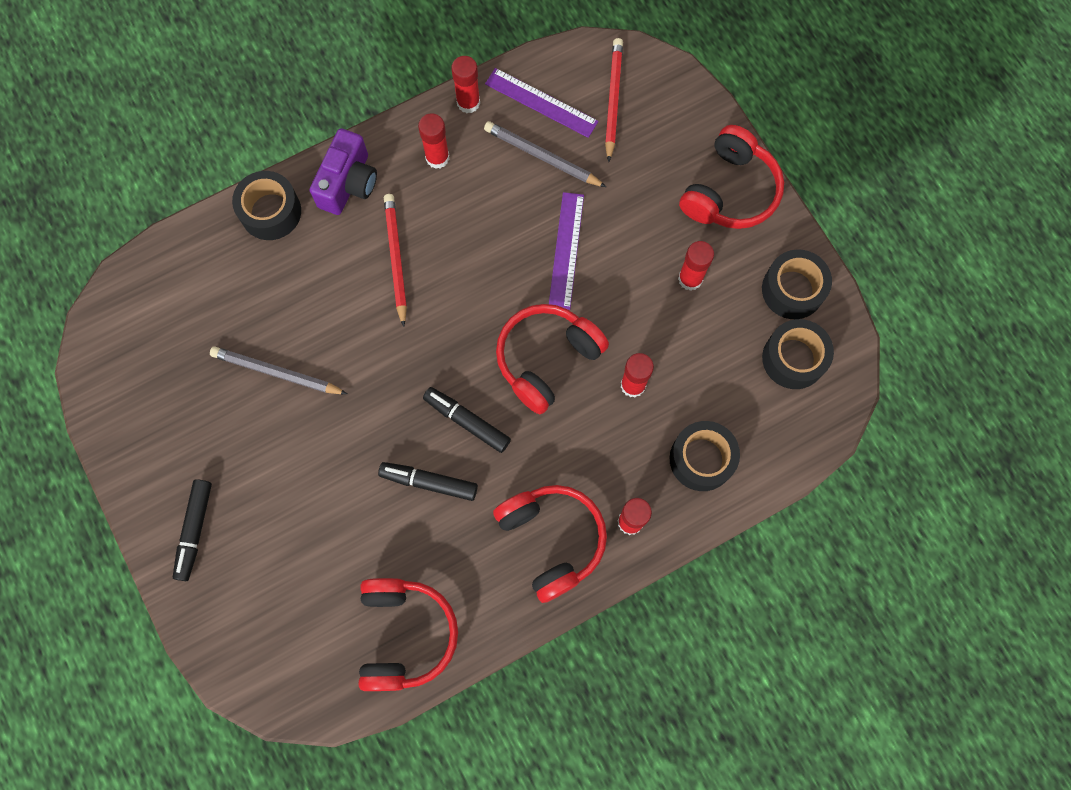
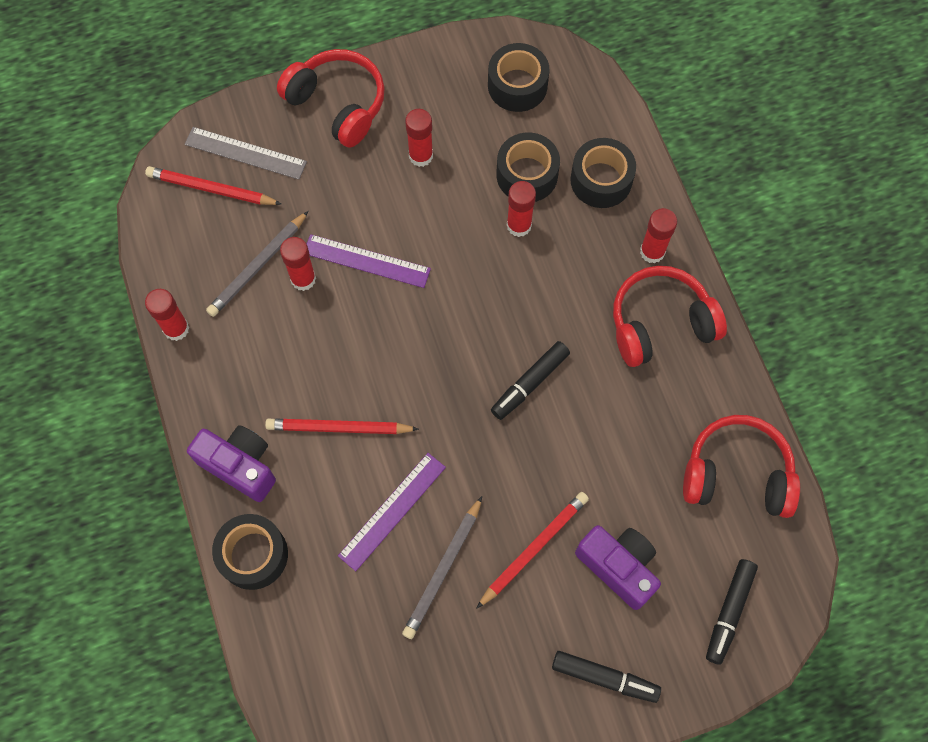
camera: 80 degrees left, 5 degrees down
black marker [378,462,478,501] -> black marker moved to [706,559,758,665]
red glue stick [418,113,450,169] -> red glue stick moved to [280,237,316,291]
purple ruler [485,68,599,138] -> purple ruler moved to [338,453,446,571]
red headphones [496,304,609,414] -> none
black tape [762,250,832,319] -> black tape moved to [496,132,560,202]
none -> grey ruler [185,127,307,180]
none -> red pencil [476,492,589,609]
none -> purple camera [575,525,661,610]

